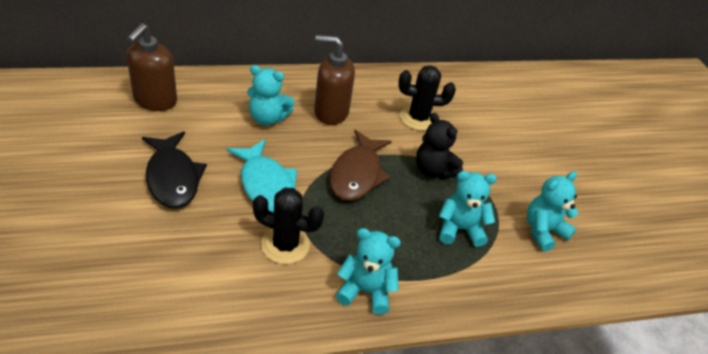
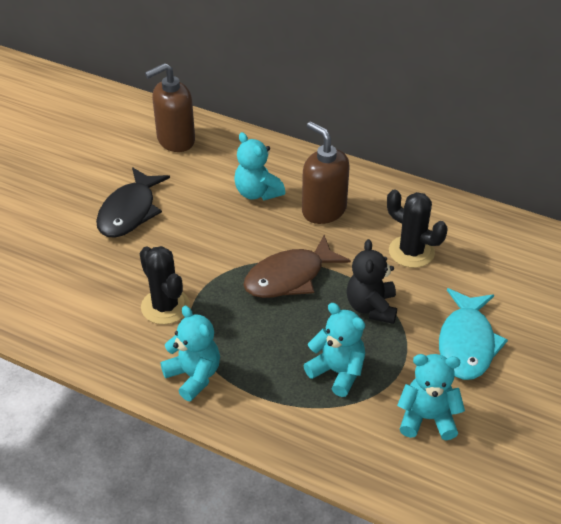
camera: 45 degrees right, 0 degrees up
turquoise fish [226,139,297,213] -> turquoise fish moved to [439,288,508,380]

